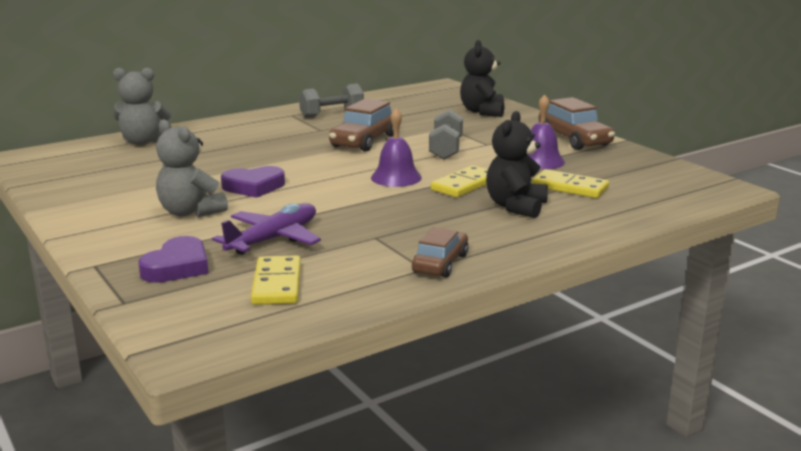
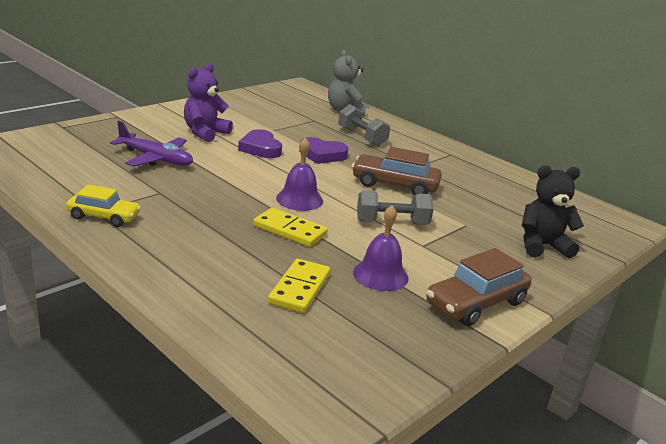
camera: 75 degrees right, 5 degrees up
purple heart [138,236,209,283] -> purple heart moved to [299,137,348,164]
grey teddy bear [156,119,228,217] -> purple teddy bear [184,63,233,142]
yellow domino [251,255,301,305] -> none
grey dumbbell [299,83,364,118] -> grey dumbbell moved to [338,104,390,147]
brown car [412,227,468,278] -> yellow car [66,184,141,227]
black teddy bear [486,111,548,218] -> none

